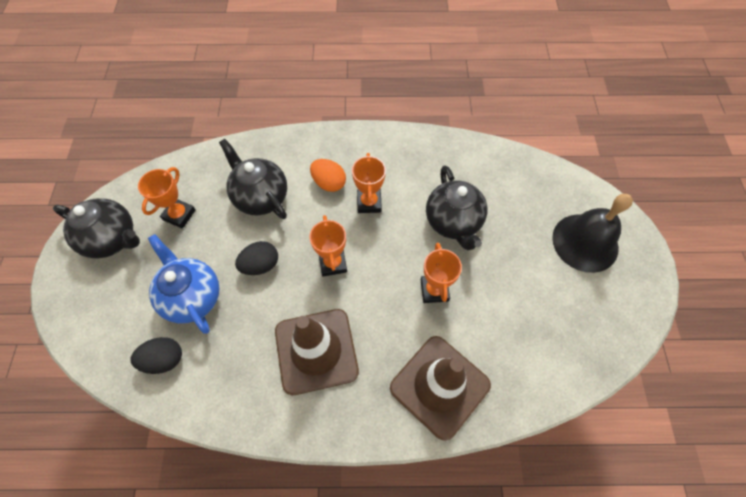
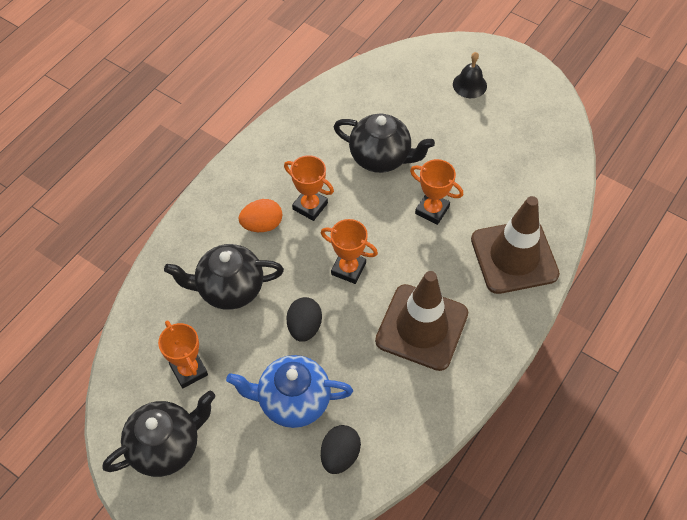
camera: 55 degrees left, 5 degrees down
black bell [552,194,633,273] -> black bell [453,52,487,98], size x0.54

